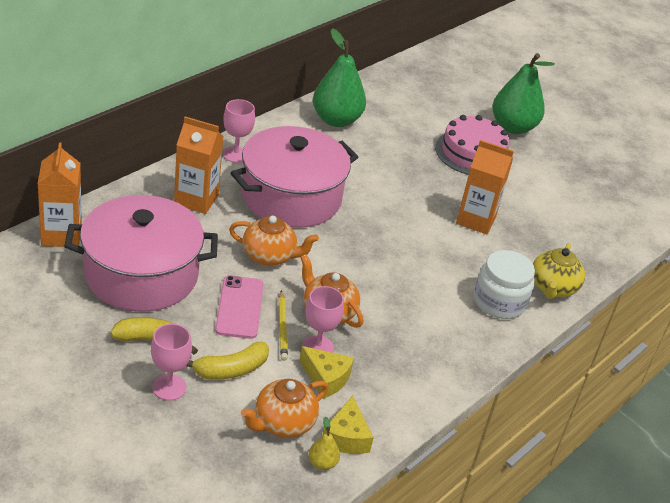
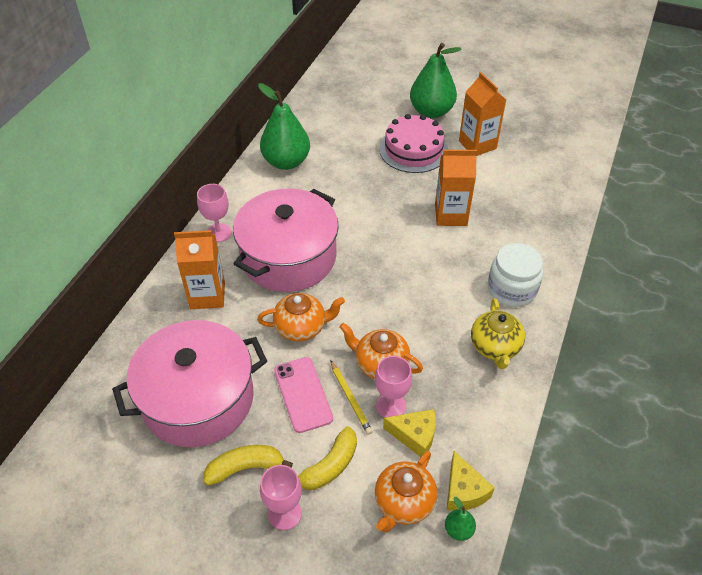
camera: 15 degrees left, 10 degrees up
orange carton [38,142,82,247] -> orange carton moved to [459,72,506,156]
yellow pear [309,416,340,470] -> green pear [445,497,476,541]
yellow teapot [533,243,585,299] -> yellow teapot moved to [471,298,525,369]

